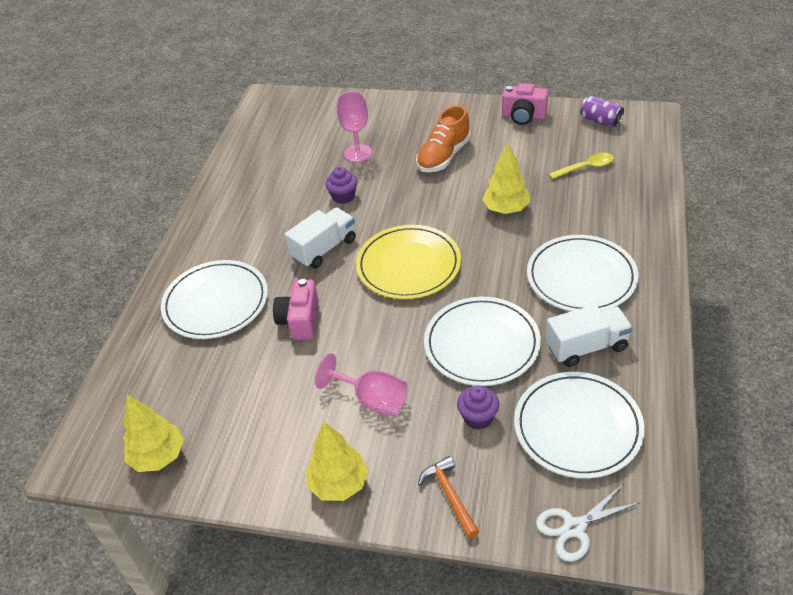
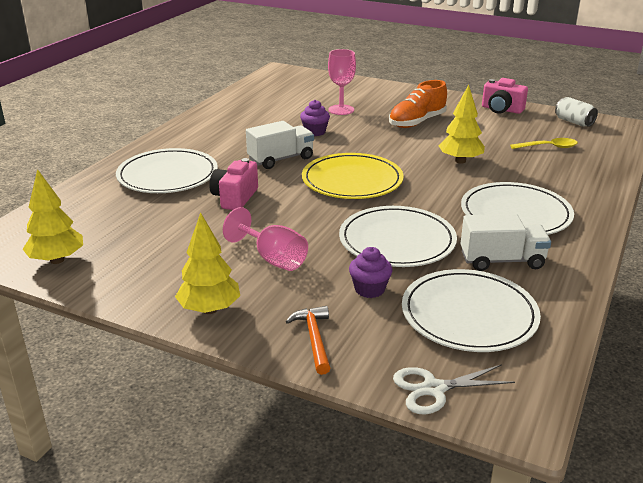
camera: 10 degrees right, 15 degrees down
purple can [580,96,624,127] -> white can [555,97,598,127]

